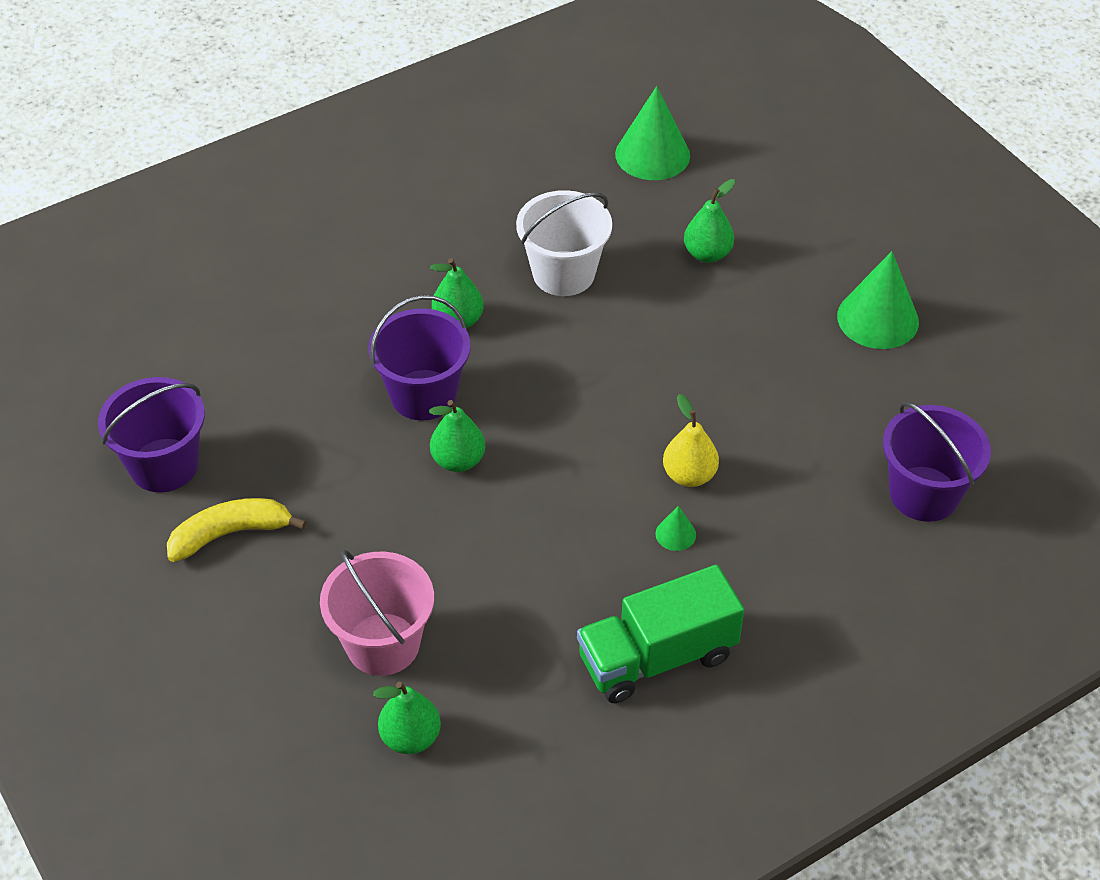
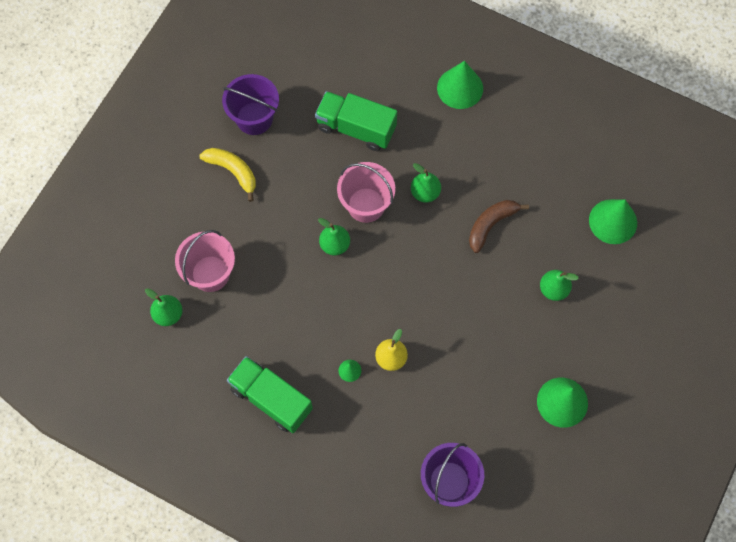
camera: 60 degrees right, 20 degrees up
purple bucket [368,295,470,420] -> pink bucket [337,162,395,223]
white bucket [516,190,612,296] -> brown banana [469,200,529,253]
none -> green truck [315,91,397,151]
none -> green cone [437,61,483,109]

